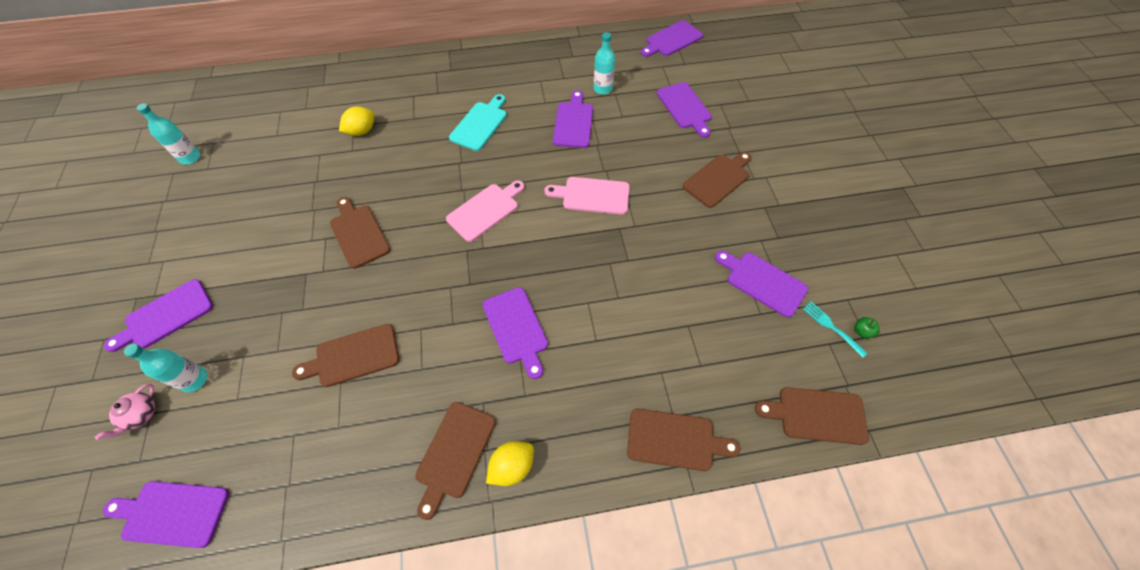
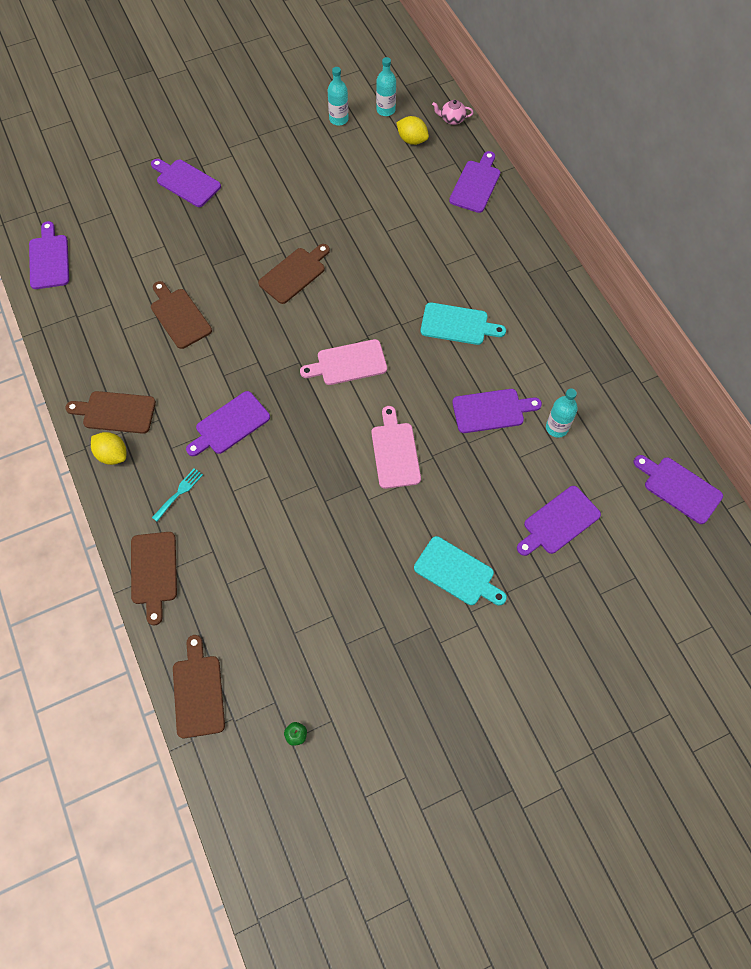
camera: 75 degrees right, 5 degrees up
pink teapot [95,384,155,440] -> pink teapot moved to [432,100,474,125]
turquoise bottle [124,344,208,392] -> turquoise bottle moved to [376,57,396,116]
yellow lemon [339,106,375,136] -> yellow lemon moved to [396,116,429,145]
pink cutting board [446,181,525,242] -> pink cutting board turned 135 degrees clockwise [300,339,387,385]
brown cutting board [683,152,751,208] -> turquoise cutting board [414,536,507,605]
purple cutting board [715,251,808,318] -> purple cutting board moved to [449,151,500,213]
turquoise fork [803,302,867,358] -> turquoise fork moved to [152,468,203,521]

